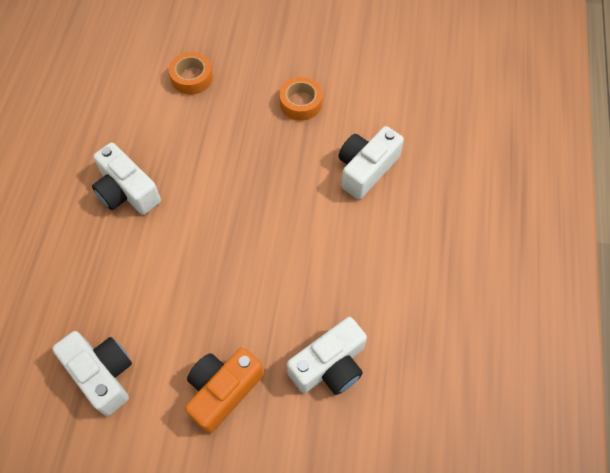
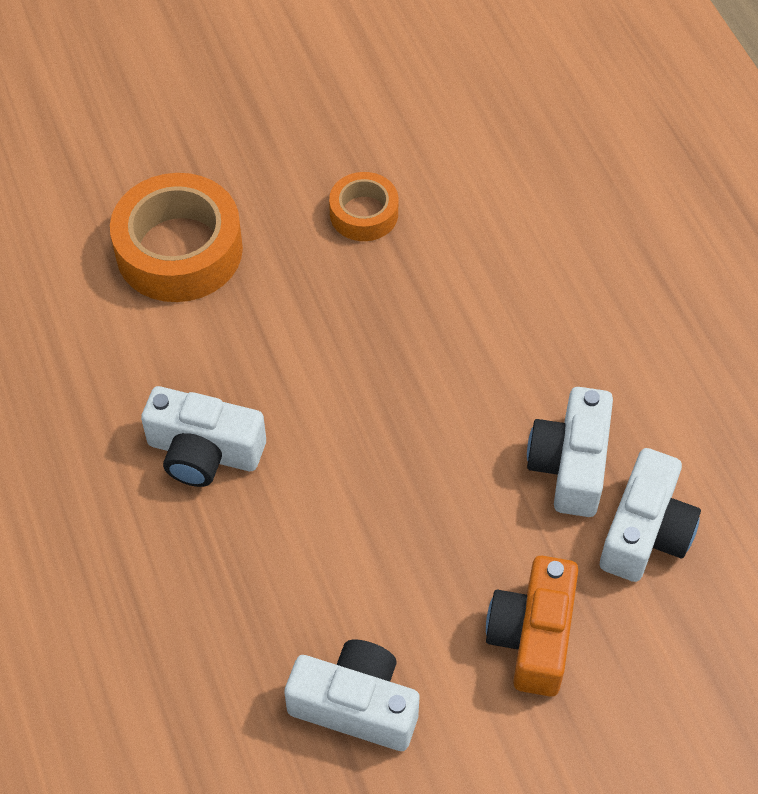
camera: 30 degrees left, 5 degrees down
orange tape [169,52,213,95] -> orange tape [110,173,243,302], size x1.82
white camera [339,126,404,199] -> white camera moved to [527,387,613,517]

